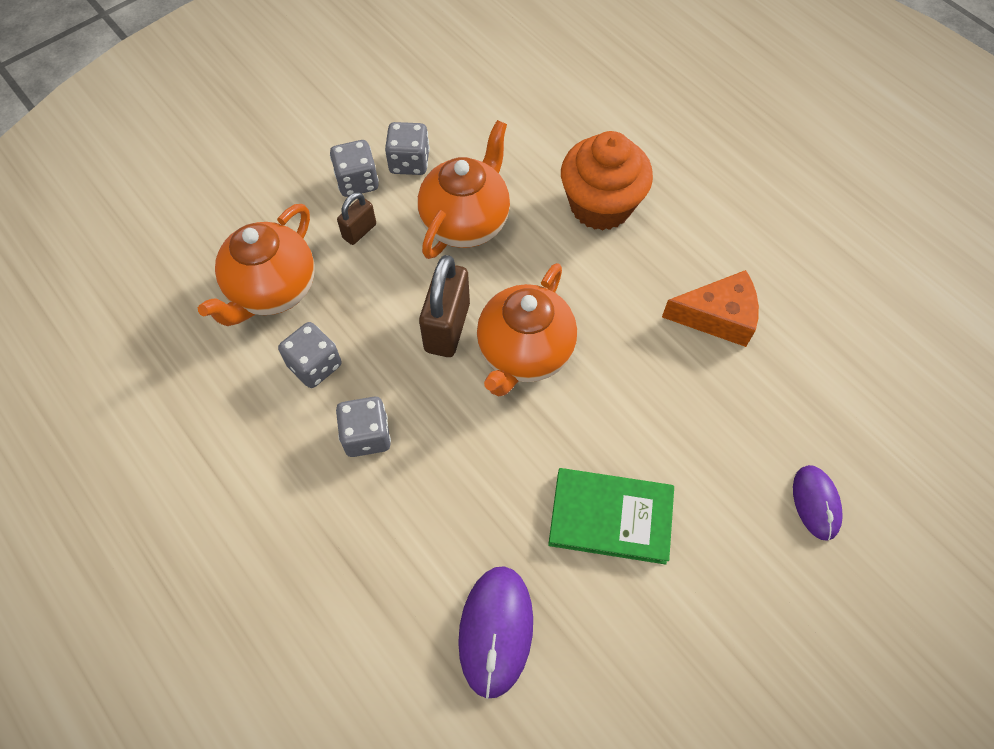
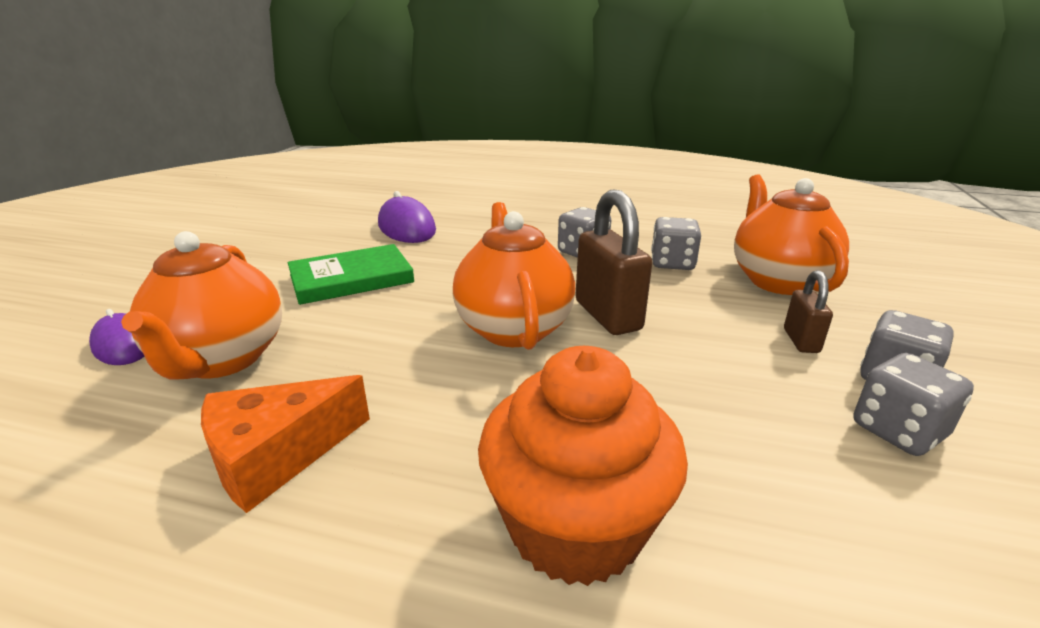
camera: 145 degrees right, 35 degrees down
orange teapot [418,120,510,259] -> orange teapot moved to [121,231,282,380]

